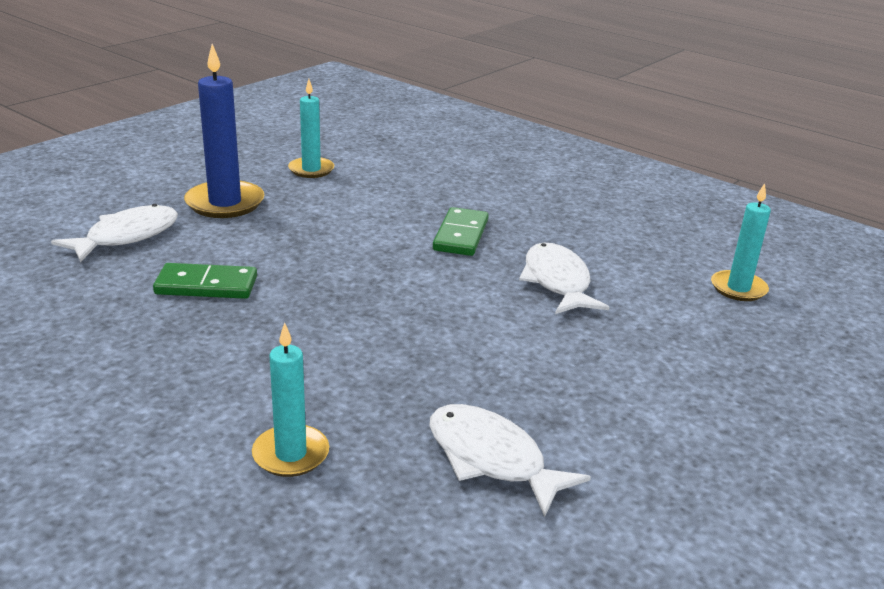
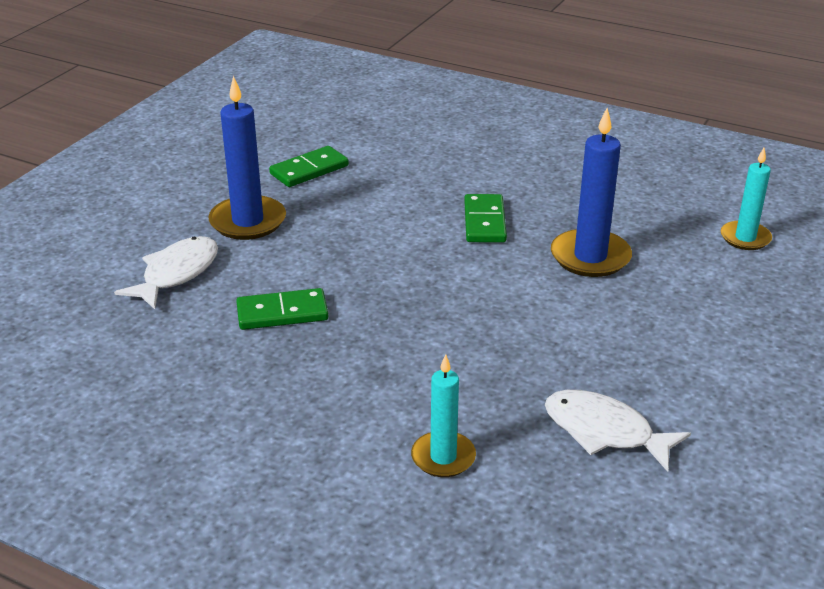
camera: 10 degrees left, 5 degrees up
turquoise candle [288,79,334,178] -> green domino [269,146,349,187]
white fish [519,243,610,314] -> blue candle [551,108,632,277]

